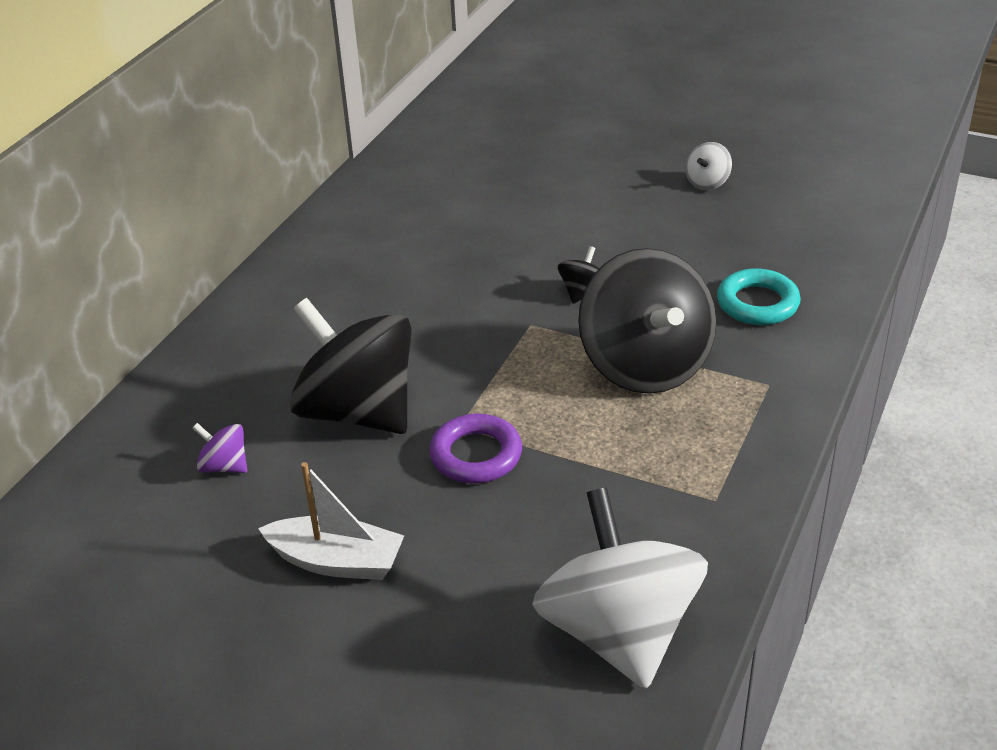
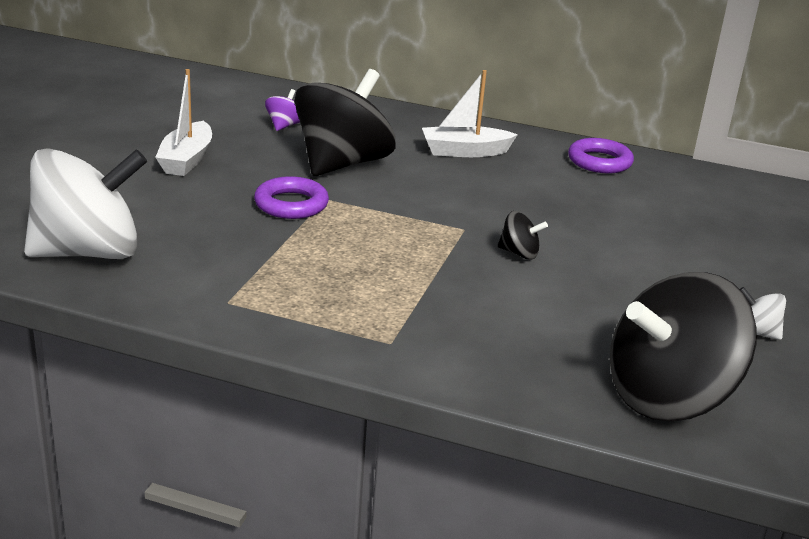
camera: 80 degrees right, 10 degrees down
black spinning top [578,248,716,394] -> black spinning top moved to [610,272,757,421]
turquoise ring [717,268,801,325] -> none
none -> white boat [422,70,518,157]
none -> purple ring [568,138,634,173]

